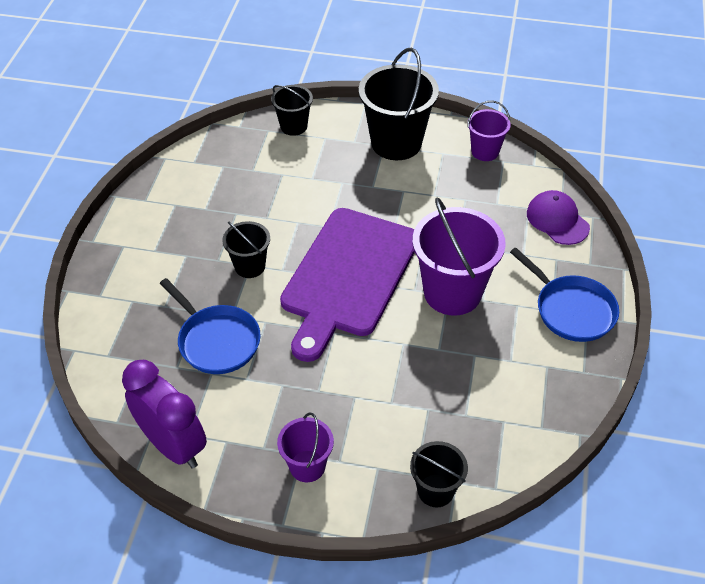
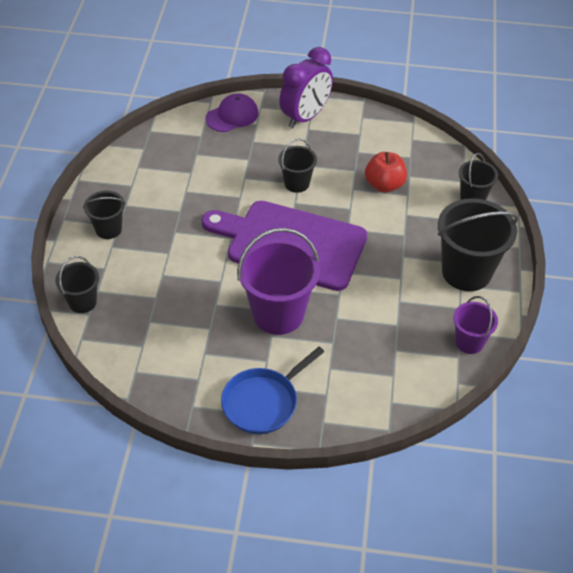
camera: 85 degrees right, 0 degrees up
purple clock [122,360,207,468] -> purple clock moved to [279,47,333,129]
blue pan [160,278,261,374] -> none
purple bucket [277,412,334,482] -> black bucket [83,191,126,239]
purple cap [527,190,590,245] -> purple cap moved to [205,93,259,132]
none -> red apple [365,152,407,193]

